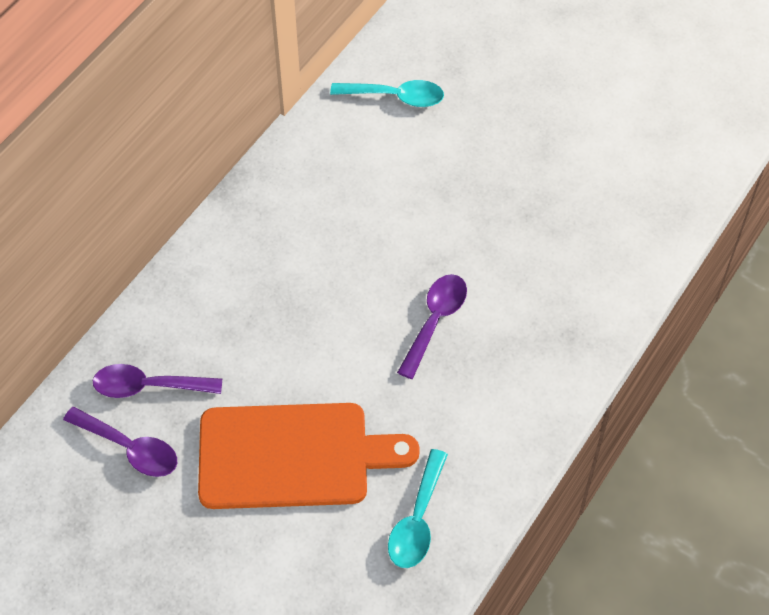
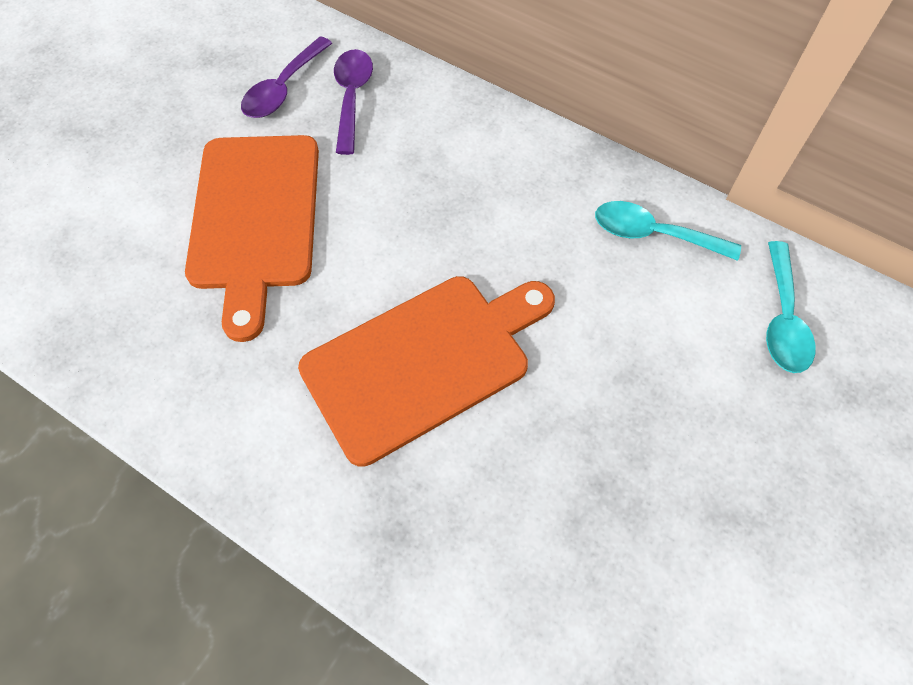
camera: 90 degrees right, 5 degrees up
turquoise spoon [388,449,448,568] -> turquoise spoon moved to [595,201,741,261]
purple spoon [397,274,467,379] -> orange cutting board [298,276,555,467]

